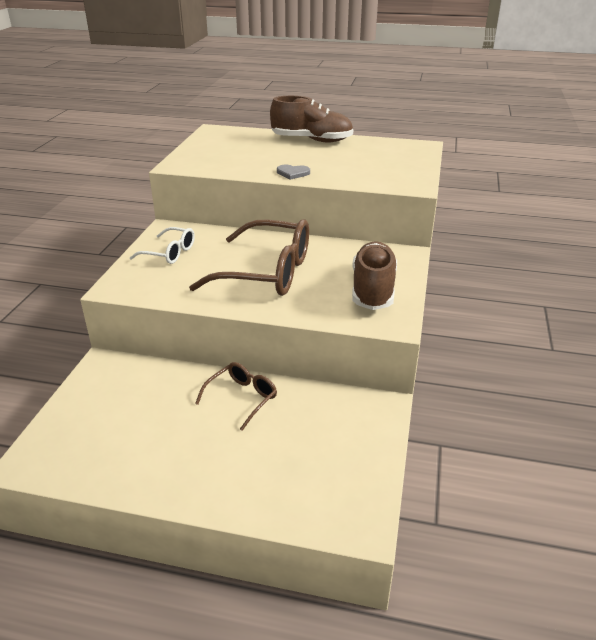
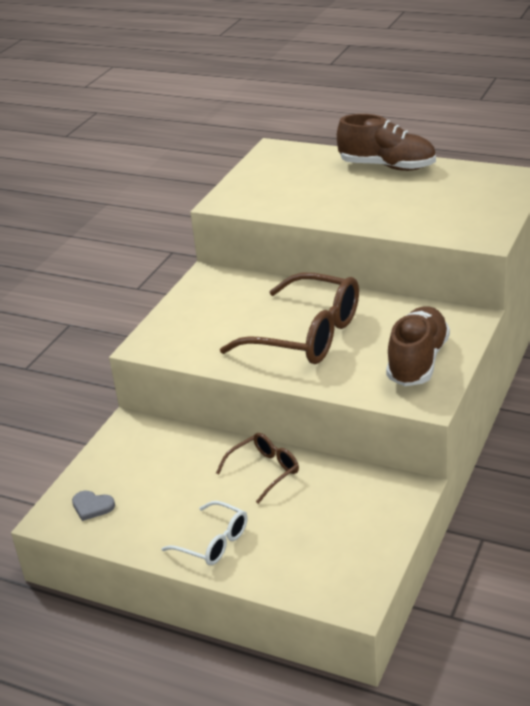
camera: 15 degrees right, 0 degrees up
white glasses [130,227,195,264] -> white glasses moved to [161,501,247,565]
grey heart [277,165,310,180] -> grey heart moved to [72,491,115,521]

